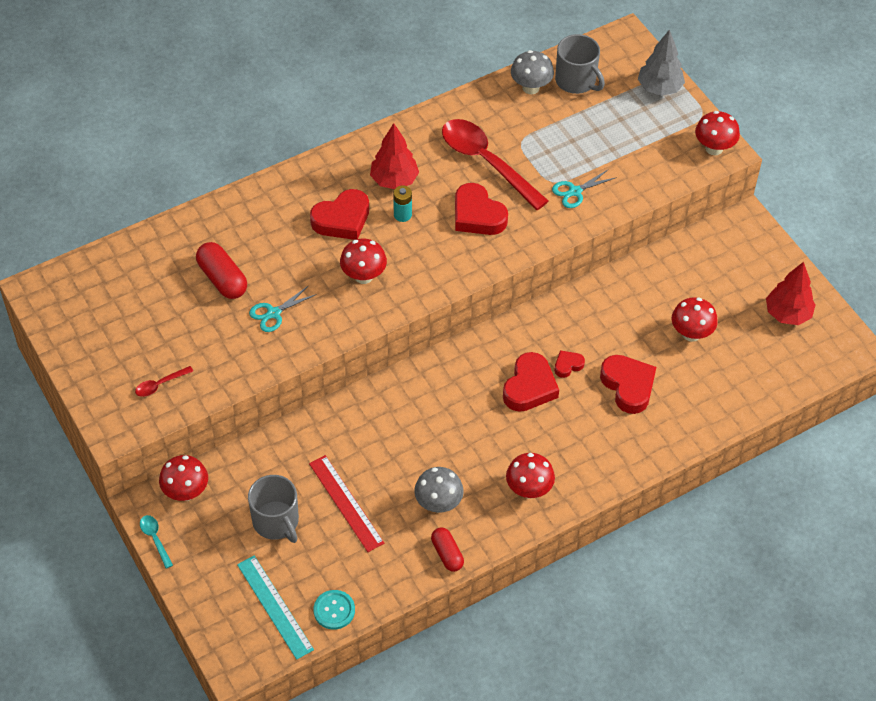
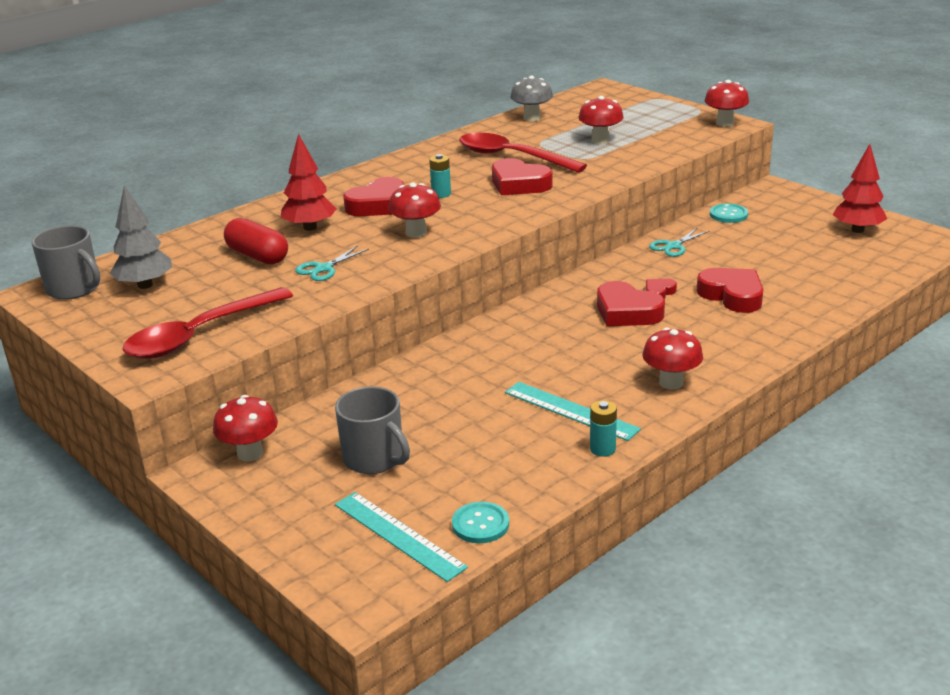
camera: 10 degrees left, 25 degrees down
red spoon [135,366,193,397] -> red spoon [122,287,293,359], size x2.44
turquoise spoon [140,515,173,569] -> none
red ruler [309,455,384,552] -> none
red tree [370,123,419,189] -> red tree moved to [281,134,337,231]
grey mushroom [414,467,464,513] -> turquoise ruler [505,382,641,441]
red capsule [431,527,464,572] -> turquoise battery [590,400,617,457]
red heart [503,352,559,412] -> red heart turned 120 degrees clockwise [597,281,665,326]
turquoise scissors [552,169,617,208] -> turquoise scissors moved to [649,228,709,257]
grey mug [555,34,605,94] -> grey mug moved to [31,225,100,300]
grey tree [638,29,685,96] -> grey tree moved to [110,186,172,289]
red mushroom [672,297,718,342] -> red mushroom moved to [578,96,624,144]
none -> turquoise button [710,203,748,223]

